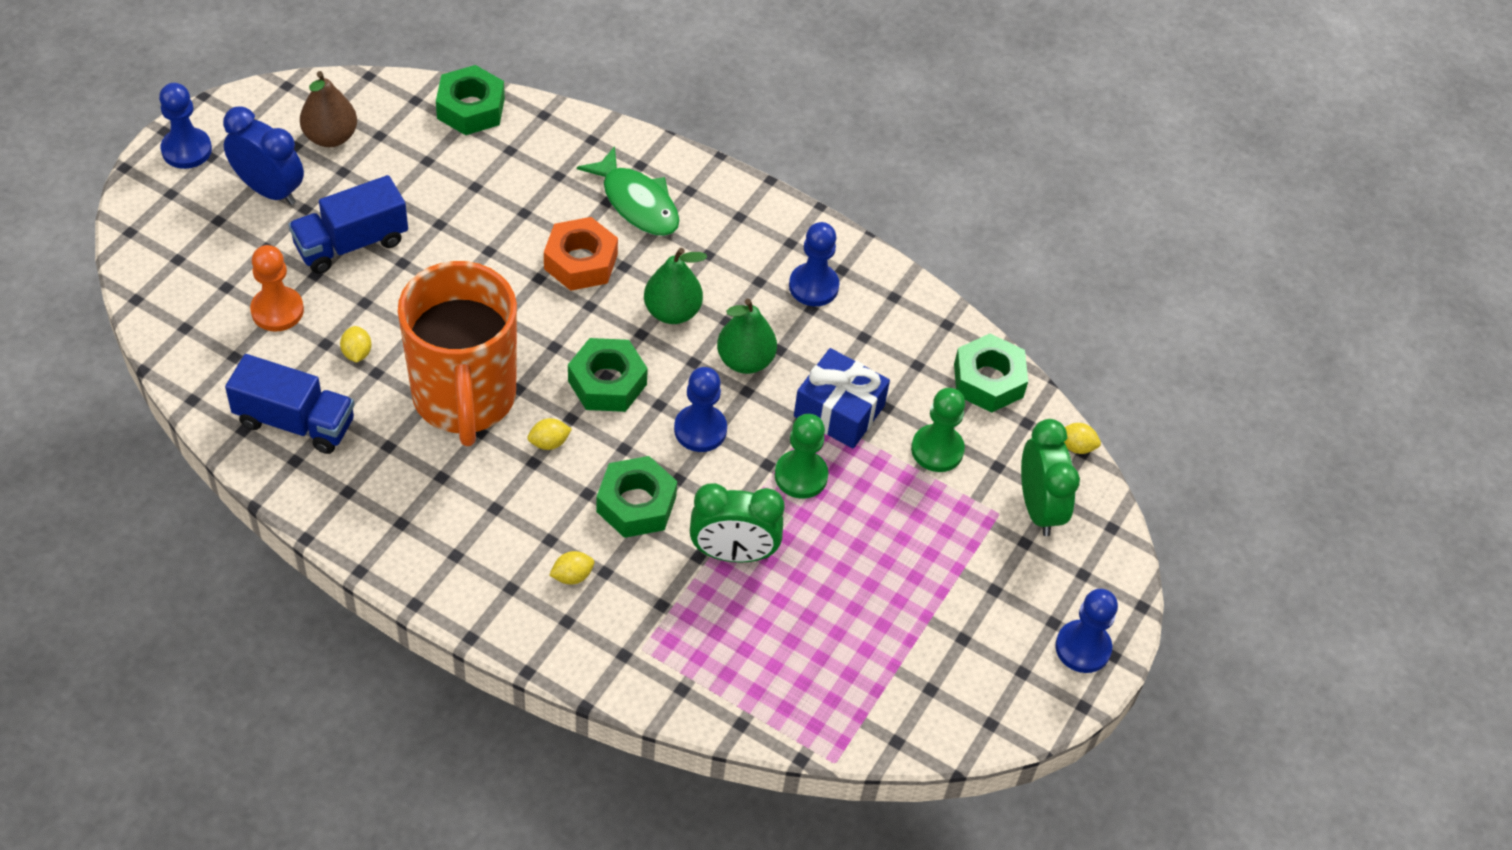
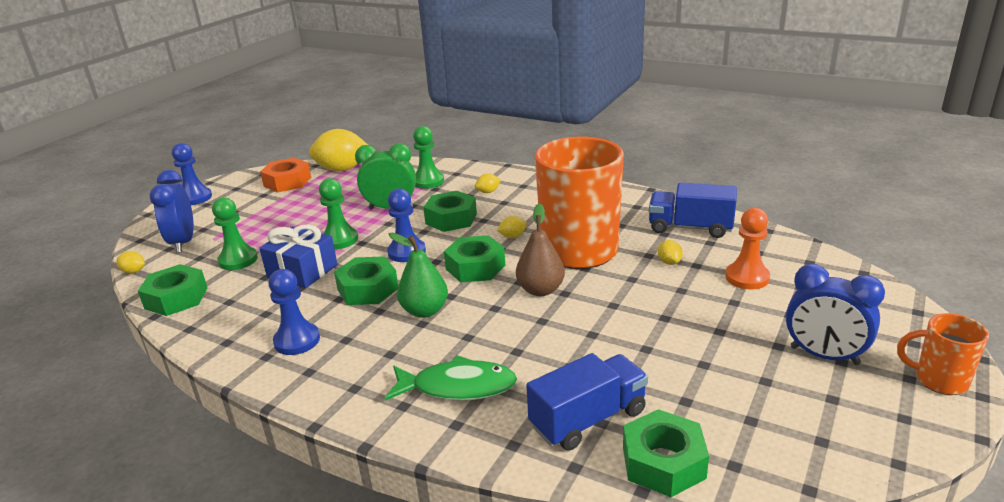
camera: 175 degrees left, 25 degrees down
blue pawn [159,83,212,169] -> orange mug [897,313,989,395]
blue truck [288,175,408,274] -> blue truck moved to [526,353,648,451]
brown pear [300,71,357,147] -> brown pear moved to [516,203,565,296]
orange nut [544,217,618,291] -> orange nut moved to [260,158,311,192]
green fish [577,146,680,236] -> green fish turned 135 degrees clockwise [385,355,517,401]
green pear [717,298,777,374] -> green nut [334,256,398,305]
green clock [1021,419,1080,536] -> blue clock [149,170,194,253]
none -> yellow lemon [309,129,368,171]
none -> green pawn [413,126,444,189]

